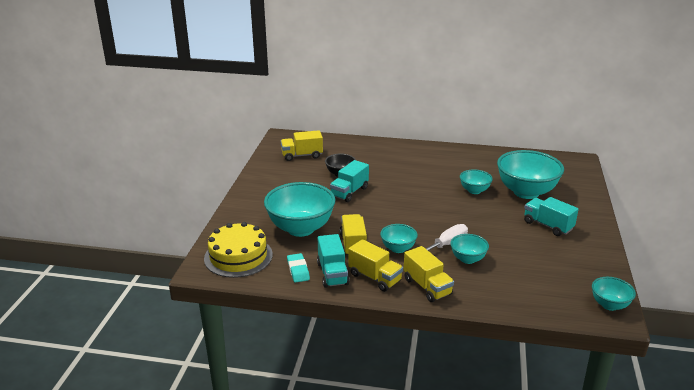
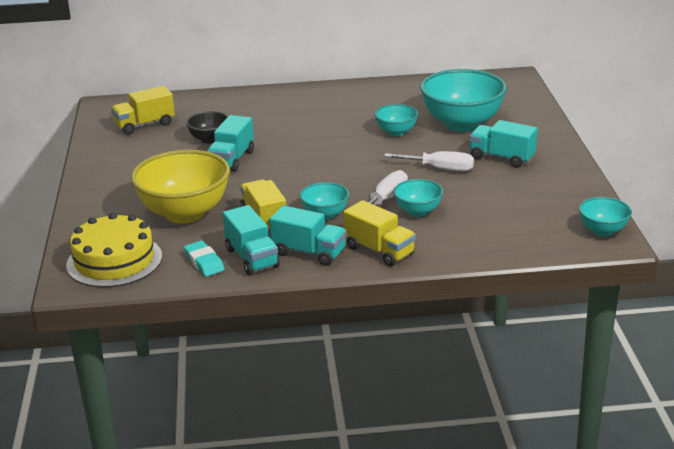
camera: 15 degrees left, 0 degrees up
turquoise bowl [264,182,335,237] -> yellow bowl [131,150,230,224]
yellow truck [348,239,403,292] -> turquoise truck [269,205,346,266]
none -> white screwdriver [384,151,474,171]

